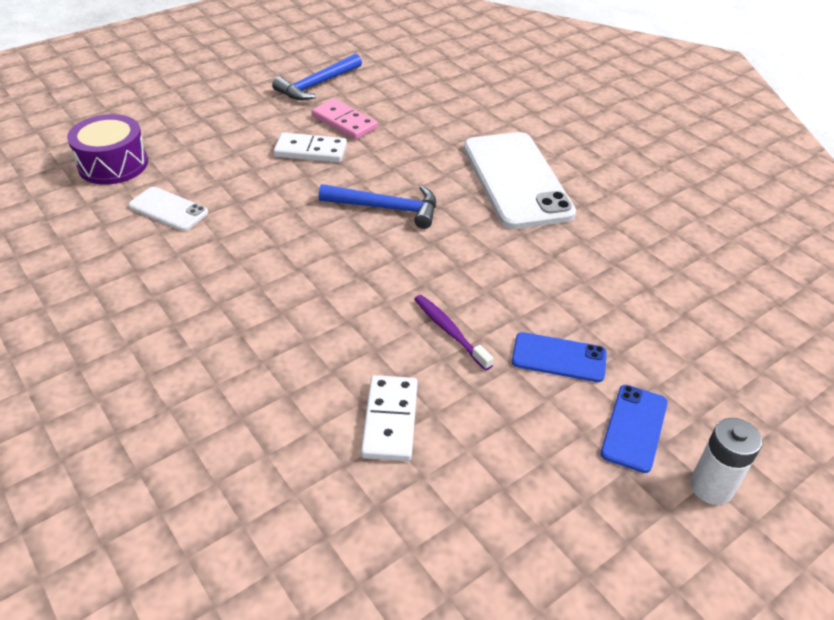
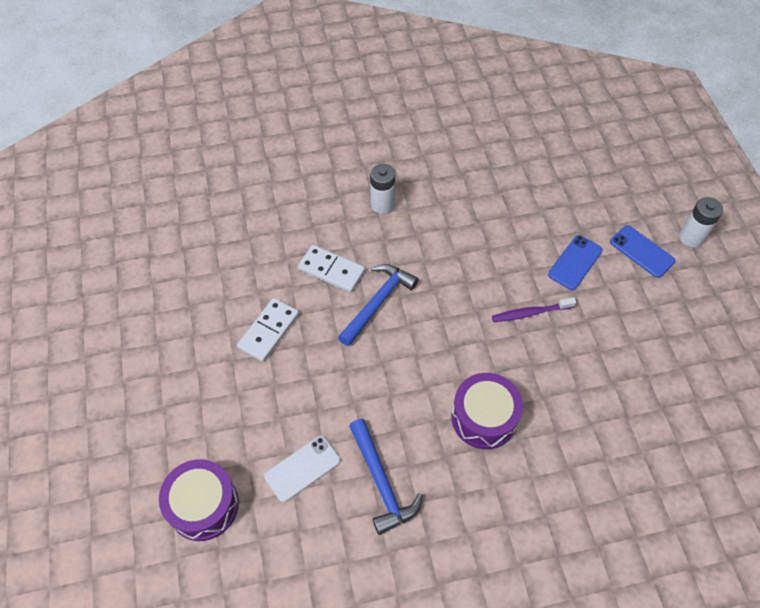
camera: 65 degrees left, 15 degrees up
blue hammer [272,53,362,100] -> blue hammer moved to [349,419,423,535]
pink domino [311,99,378,140] -> none
white domino [361,375,418,461] -> white domino moved to [298,245,365,292]
white phone [464,132,576,229] -> white battery [370,164,395,214]
none -> purple drum [451,373,523,449]

